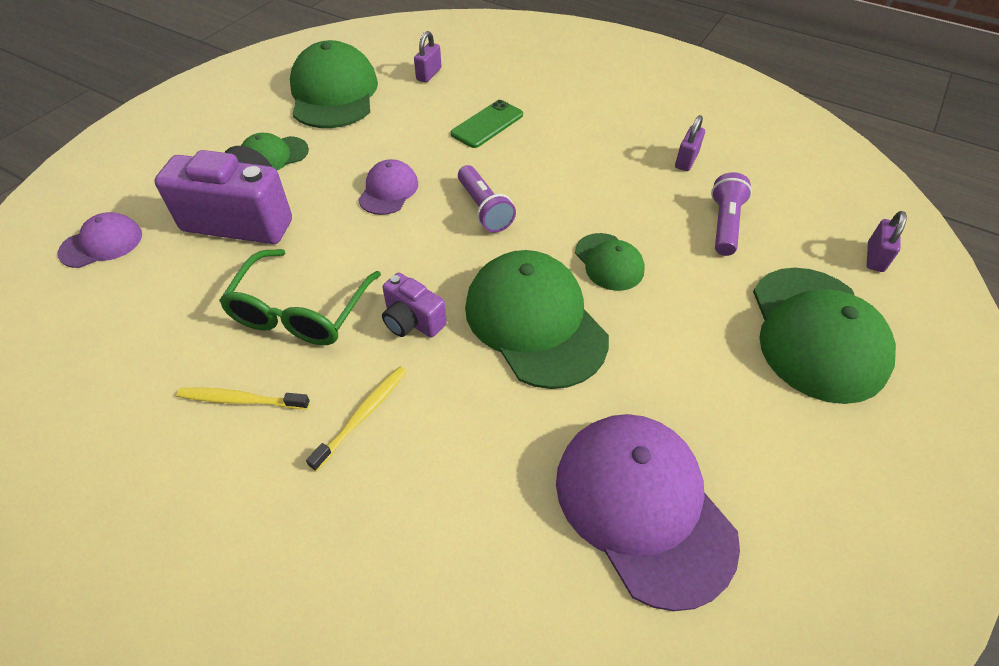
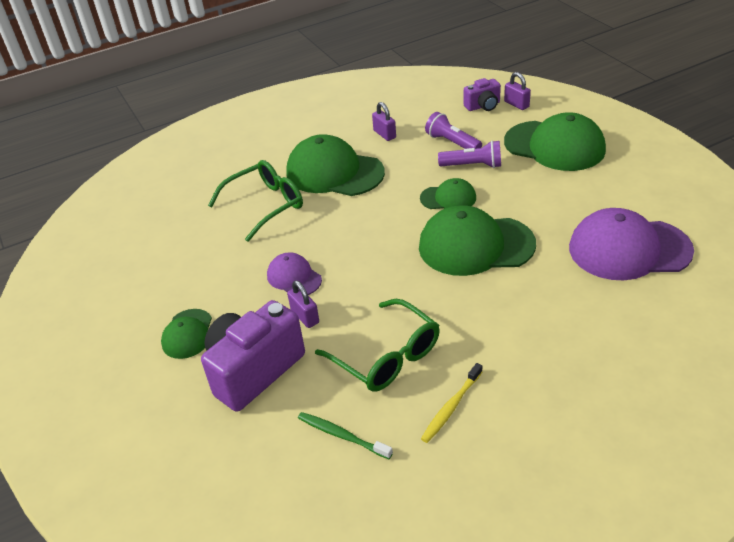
camera: 55 degrees left, 10 degrees down
purple cap [57,212,142,268] -> none
green cap [290,40,378,128] -> green cap moved to [286,134,385,196]
yellow toothbrush [306,366,407,471] -> none
purple camera [382,273,447,337] -> purple camera moved to [464,78,501,111]
purple padlock [414,31,441,82] -> purple padlock moved to [287,280,319,328]
green phone [451,100,523,148] -> green glasses [208,160,303,242]
purple flashlight [458,165,516,232] -> purple flashlight moved to [438,140,501,168]
none -> green toothbrush [298,412,393,459]

